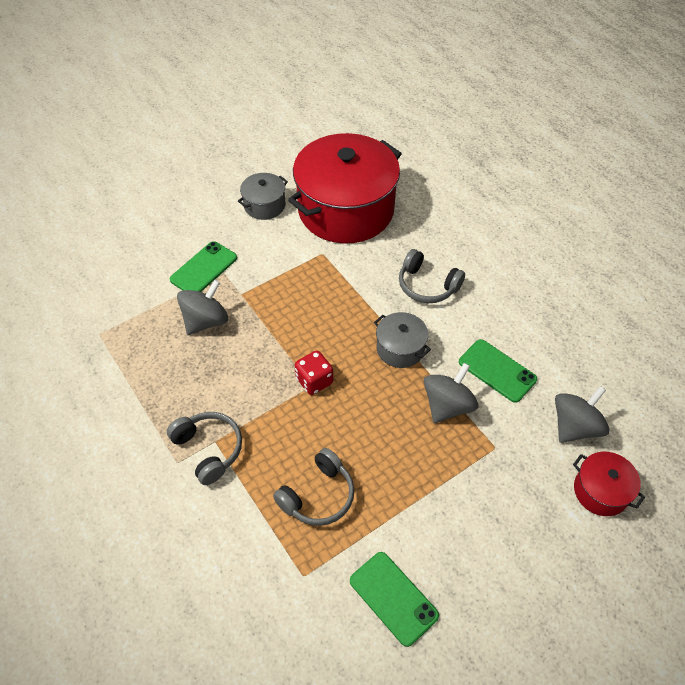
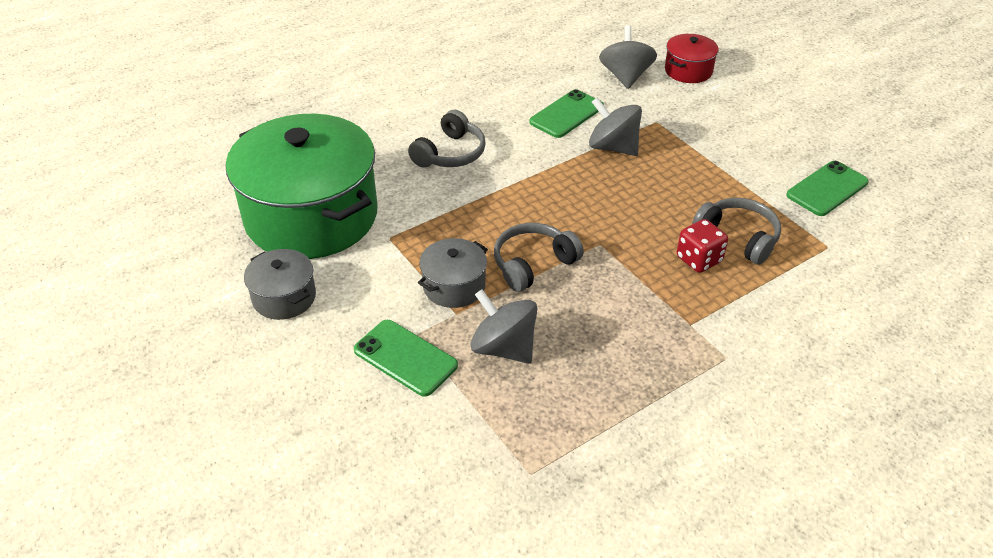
camera: 90 degrees left, 10 degrees down
grey headphones [167,412,242,485] -> grey headphones moved to [494,223,584,292]
red pot [288,133,402,244] -> green pot [226,114,378,259]
red dice [295,350,333,395] -> red dice moved to [677,219,728,273]
grey pot [374,312,431,368] -> grey pot moved to [418,238,488,308]
grey spinning top [555,386,610,443] -> grey spinning top turned 45 degrees clockwise [599,25,657,89]

